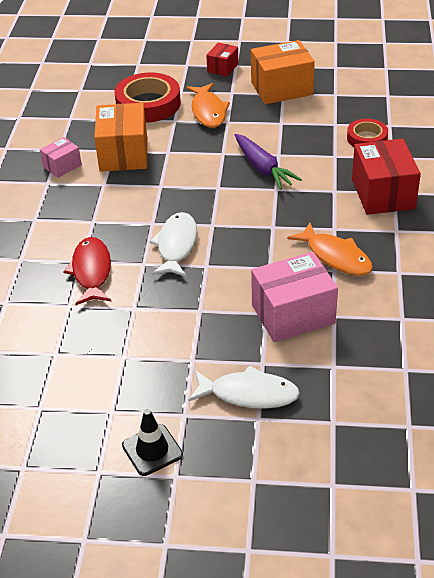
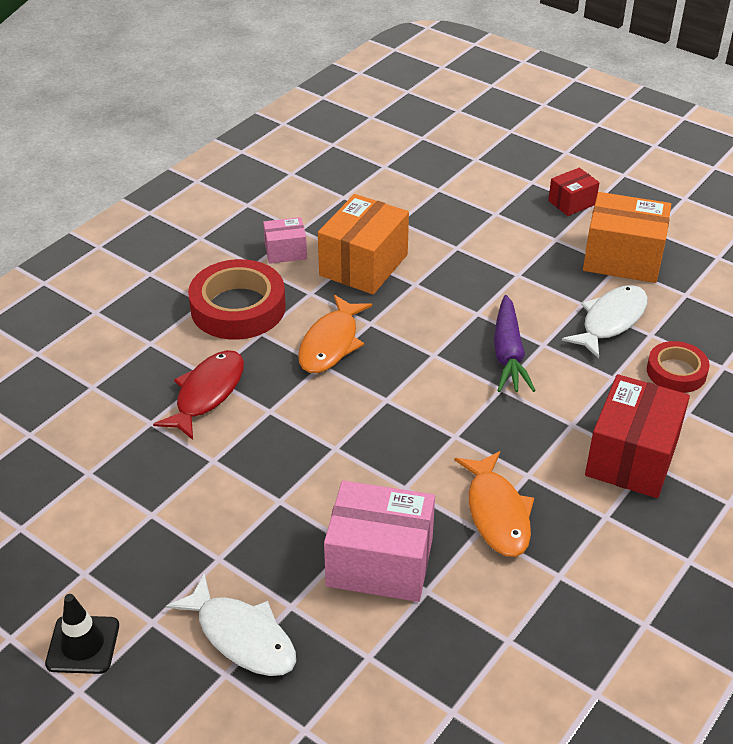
camera: 30 degrees right, 0 degrees up
red tape [114,73,181,122] -> red tape moved to [188,259,286,340]
white fish [149,212,197,277] -> white fish moved to [562,285,648,359]
orange fish [186,83,230,128] -> orange fish moved to [298,295,372,373]

